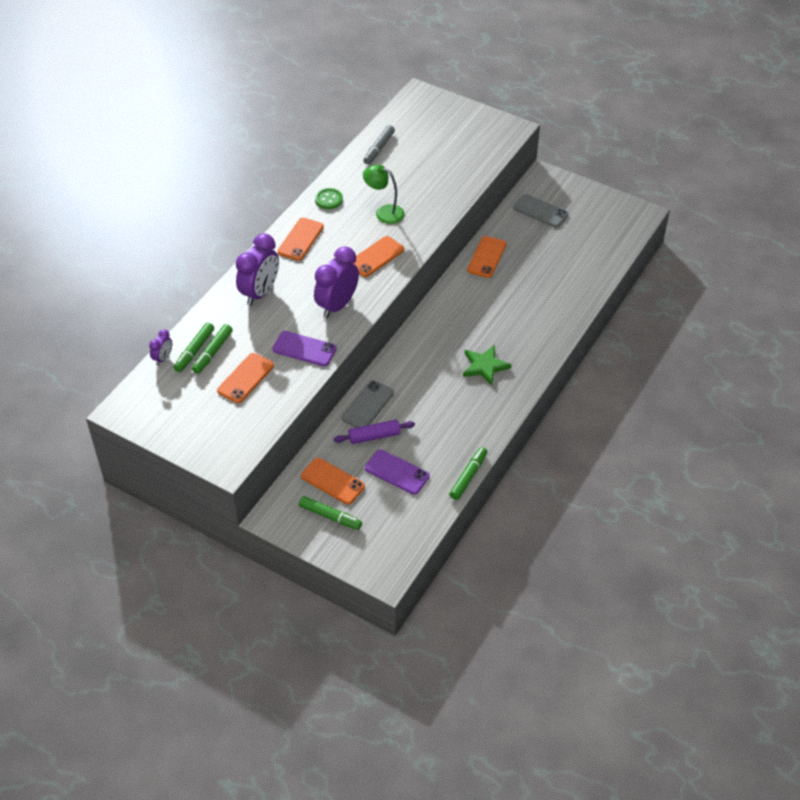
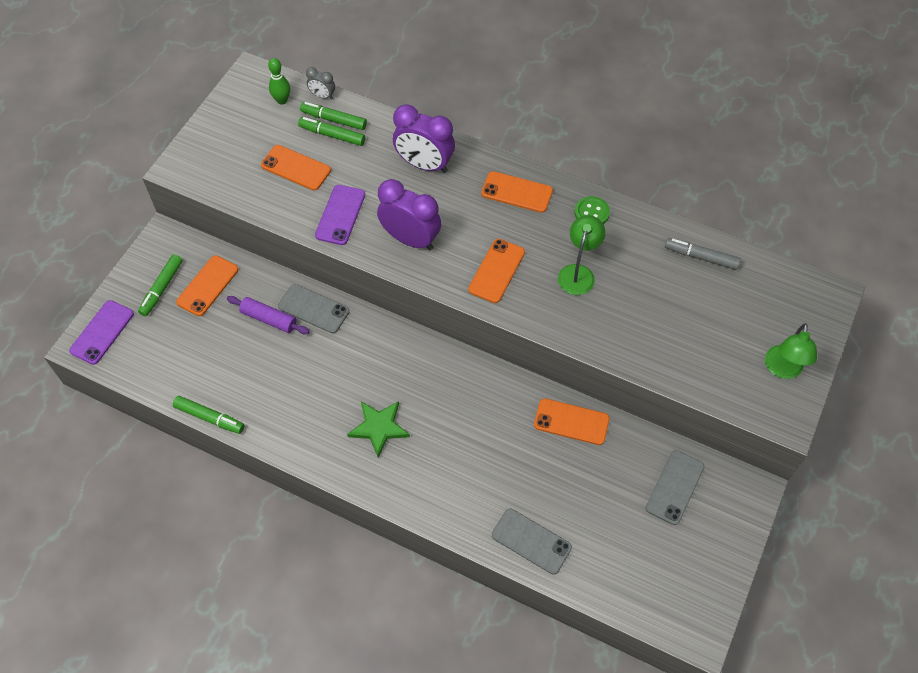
camera: 85 degrees right, 10 degrees up
purple clock [149,329,173,365] -> grey clock [306,67,335,100]
purple rolling pin [334,420,415,444] -> purple rolling pin turned 45 degrees counterclockwise [227,296,310,334]
orange phone [354,236,404,277] -> orange phone turned 75 degrees clockwise [468,239,525,303]
purple phone [365,450,430,495] -> purple phone moved to [69,300,134,365]
none -> green bowling pin [268,58,290,105]
none -> grey phone [492,508,572,575]
none -> green lamp [765,323,817,379]

